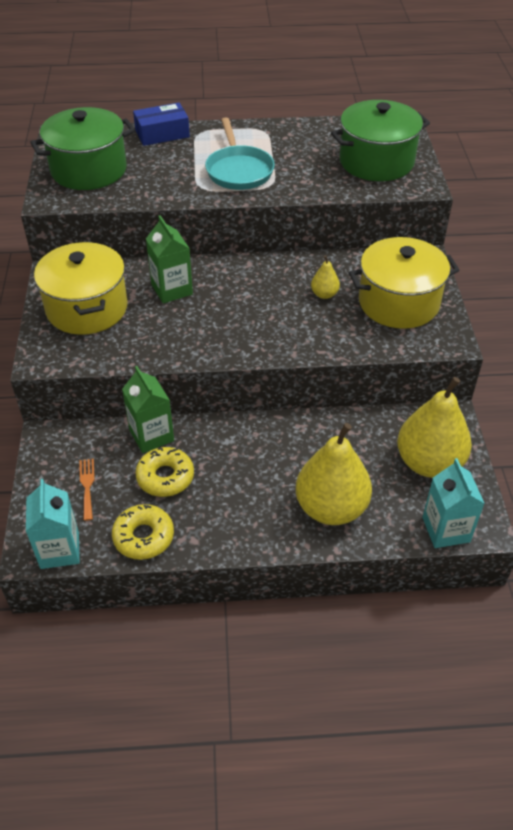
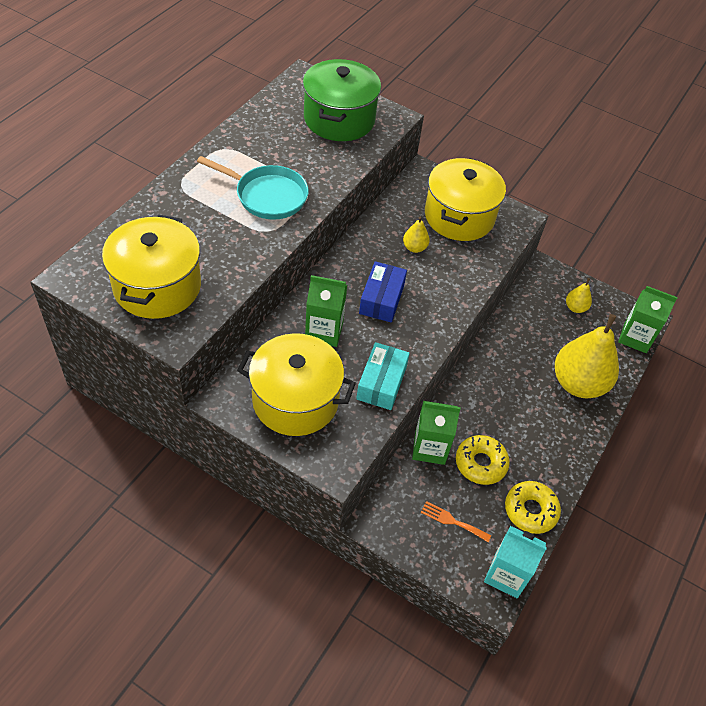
camera: 60 degrees left, 5 degrees up
green pot [30,107,135,190] -> yellow pot [102,214,201,319]
blue box [133,103,190,146] -> blue box moved to [359,261,407,323]
yellow pear [397,377,472,478] -> yellow pear [566,278,592,313], size x0.44
turquoise carton [422,458,485,548] -> green carton [618,286,678,353]
none -> turquoise box [356,342,410,410]

